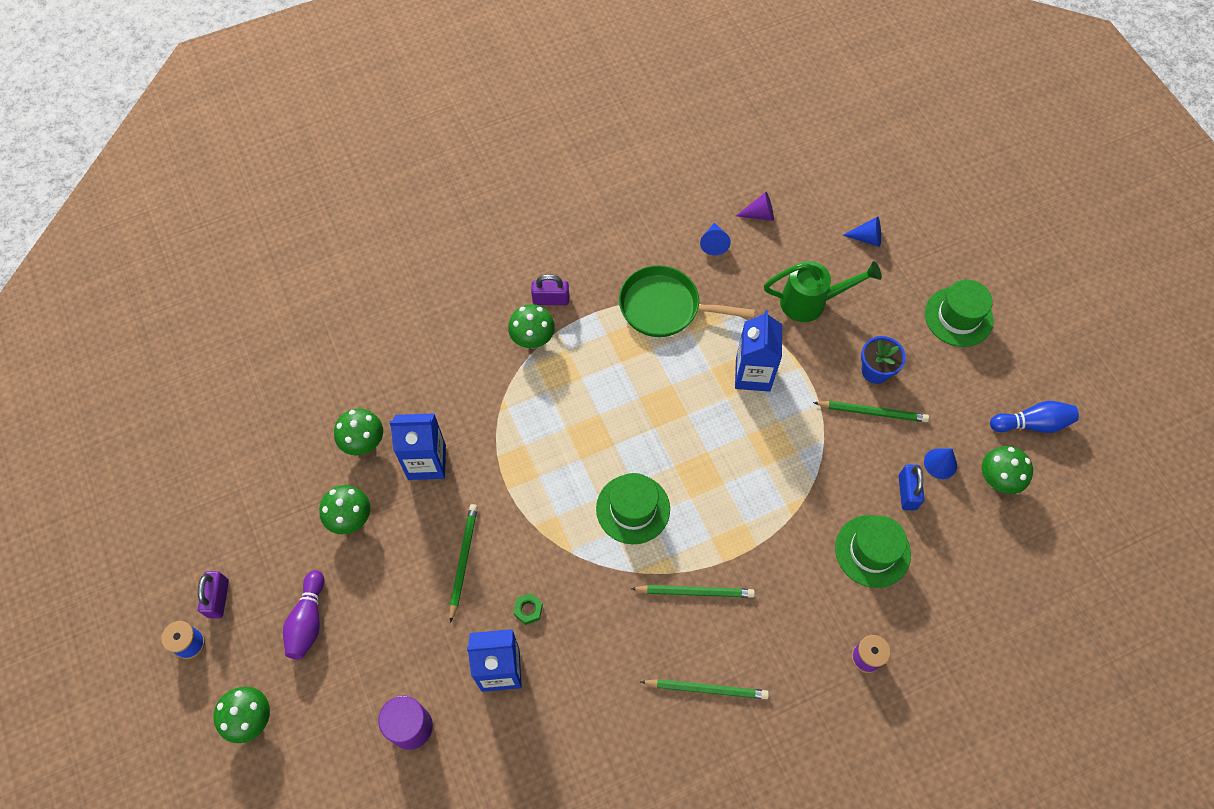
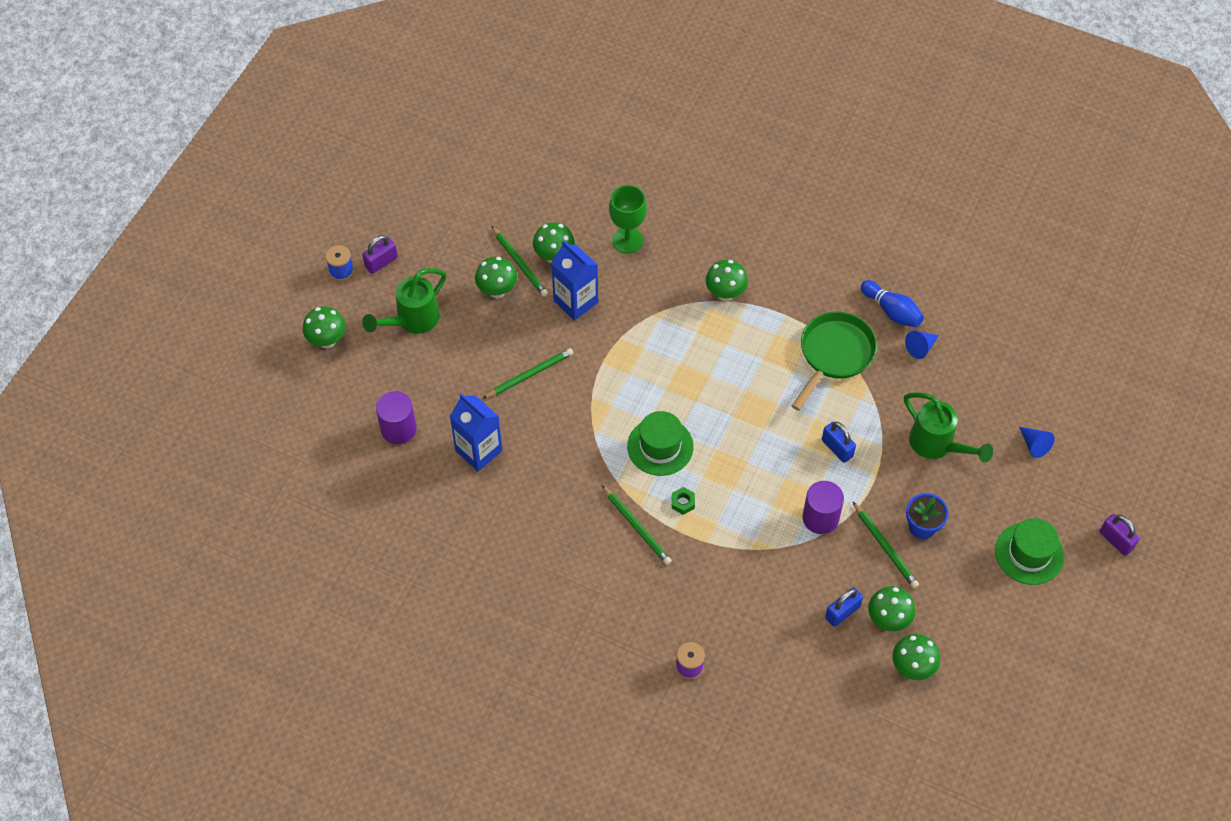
camera: 50 degrees right, 5 degrees down
purple bowling pin [283,570,325,659] -> green watering can [362,268,446,334]
green nut [513,593,543,625] -> green nut moved to [672,487,695,515]
purple padlock [531,274,569,305] -> purple padlock moved to [1100,514,1140,556]
green pan [619,265,755,337] -> green pan turned 60 degrees clockwise [792,312,877,411]
green pencil [640,679,769,699] -> green pencil moved to [491,226,548,297]
blue carton [735,310,782,392] -> blue padlock [822,422,856,463]
purple cone [736,192,774,221] -> none
green hat [835,515,911,588] -> none
blue cone [924,448,957,479] -> green mushroom [868,586,915,631]
blue bowling pin [990,401,1079,433] -> blue bowling pin moved to [861,280,924,327]
none -> green goblet [609,185,647,254]
none -> purple cylinder [802,481,844,534]

